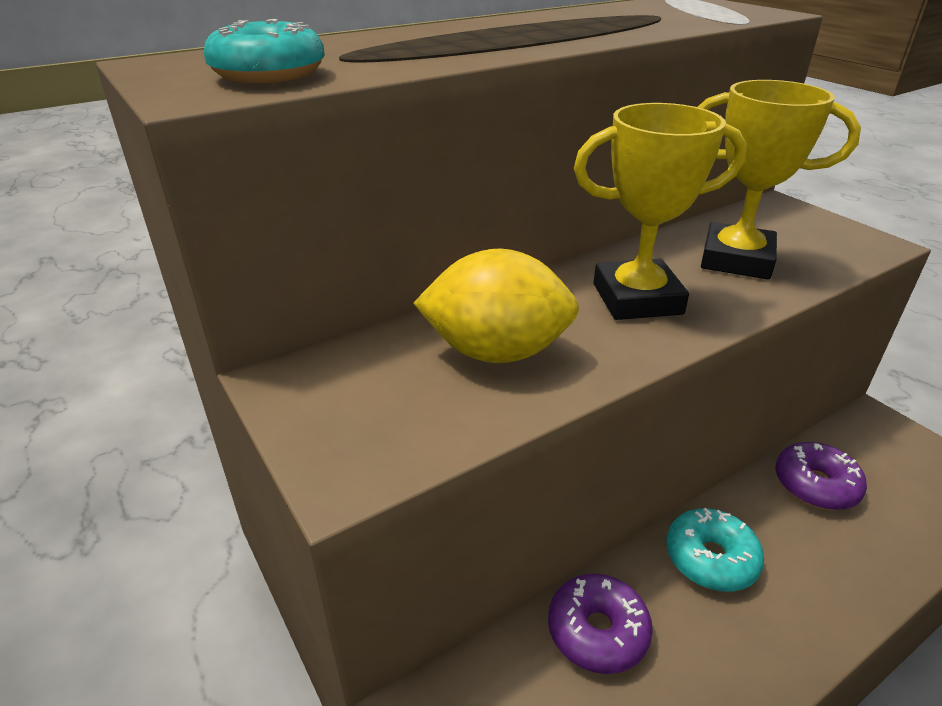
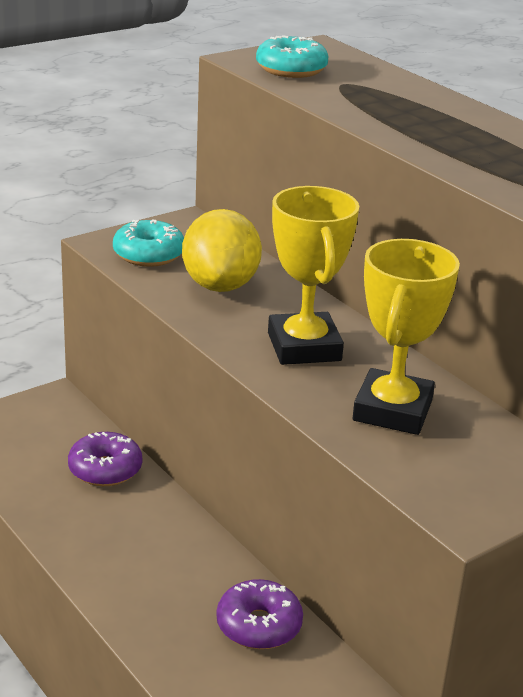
camera: 85 degrees right, 5 degrees down
turquoise donut [666,508,764,592] -> turquoise donut moved to [113,219,184,267]

